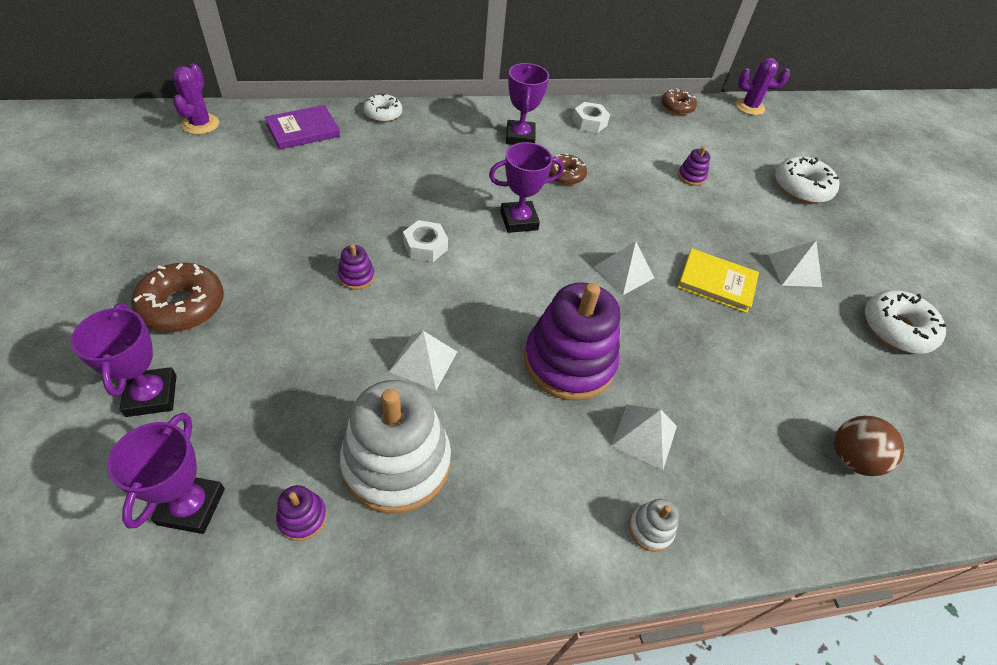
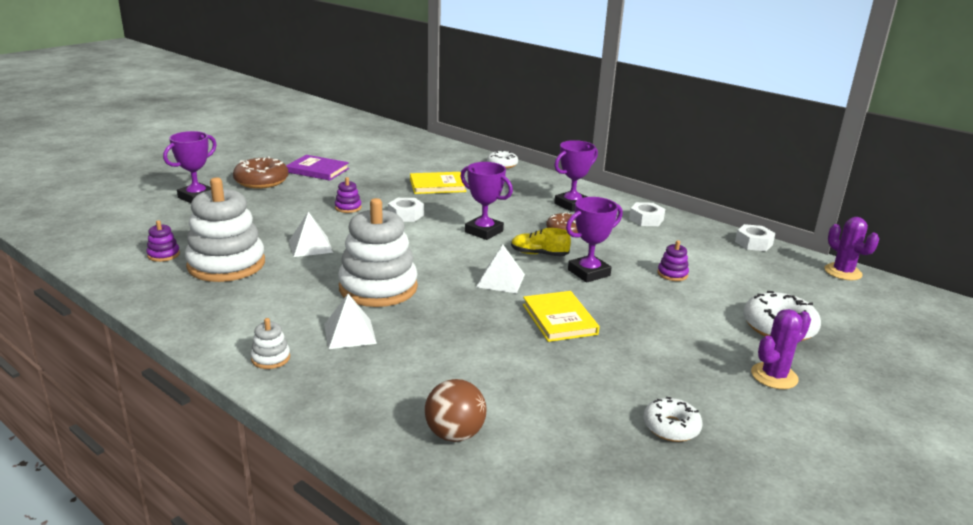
camera: 55 degrees right, 25 degrees down
purple trophy [107,413,225,534] -> purple trophy moved to [566,197,623,283]
purple cactus [173,63,219,135] -> purple cactus moved to [751,309,811,389]
purple book [265,105,340,150] -> purple book moved to [286,155,349,181]
purple stacking toy [524,282,620,401] -> white stacking toy [338,198,418,307]
brown donut [661,89,697,115] -> white nut [735,224,776,251]
white pyramid [769,240,822,287] -> none
white donut [865,290,946,354] -> white donut [643,397,703,442], size x0.64
none -> yellow book [410,172,466,194]
none -> yellow shoe [511,228,571,257]

